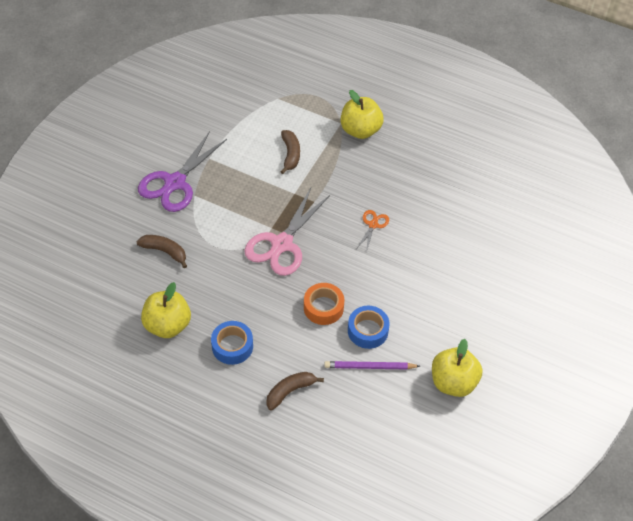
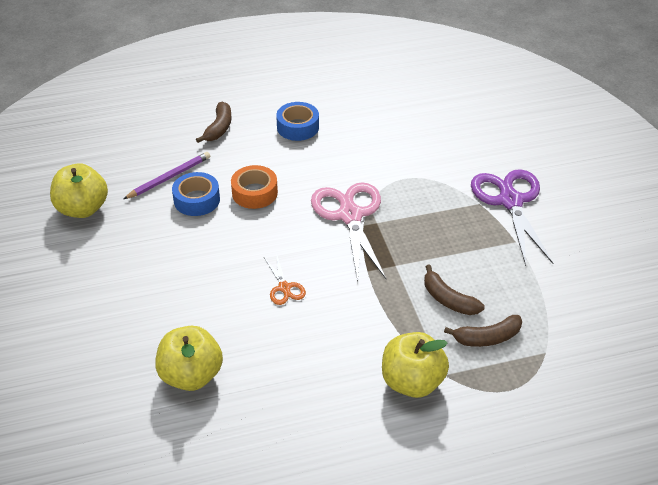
camera: 140 degrees right, 10 degrees down
brown banana [137,235,187,268] -> brown banana moved to [444,315,522,347]
yellow apple [141,282,191,338] -> yellow apple moved to [155,326,223,391]

